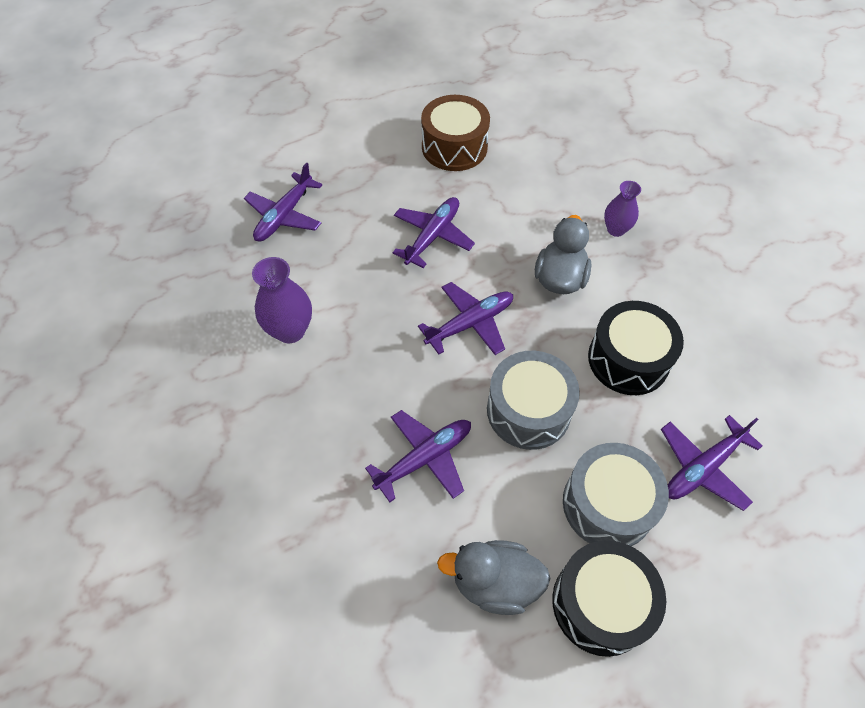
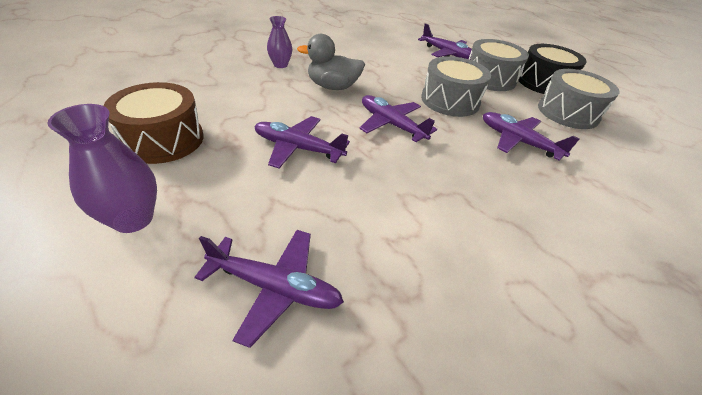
camera: 105 degrees left, 15 degrees down
purple vase [252,257,312,343] -> purple vase moved to [48,104,157,233]
grey duck [437,540,551,615] -> grey drum [538,69,620,129]
black drum [588,301,684,395] -> none

